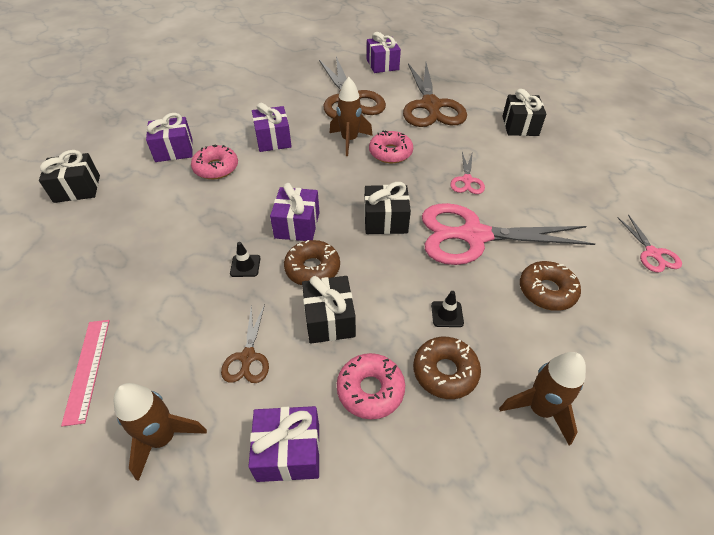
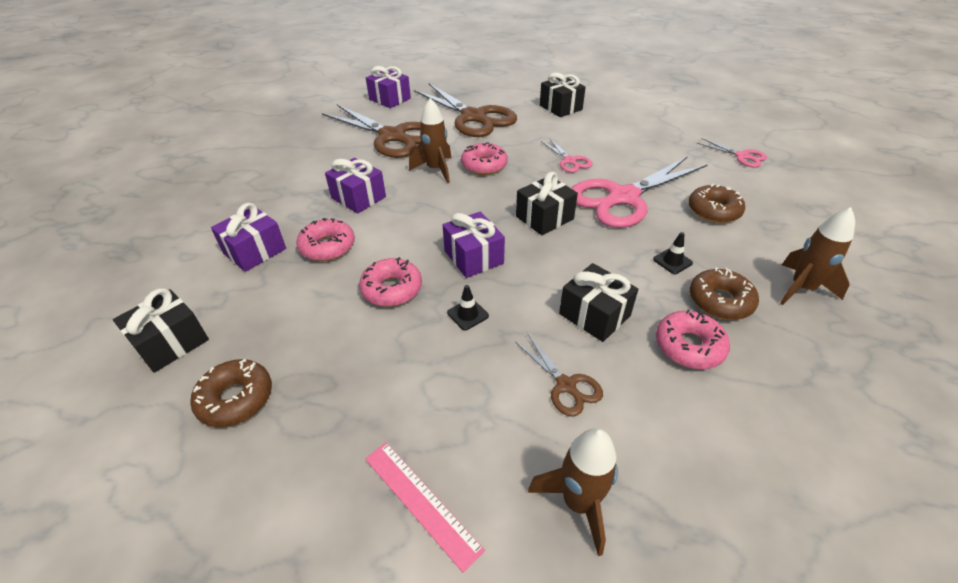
camera: 35 degrees left, 5 degrees down
purple gift [248,406,320,482] -> none
brown donut [284,240,340,285] -> brown donut moved to [190,359,272,427]
none -> pink donut [359,257,422,307]

